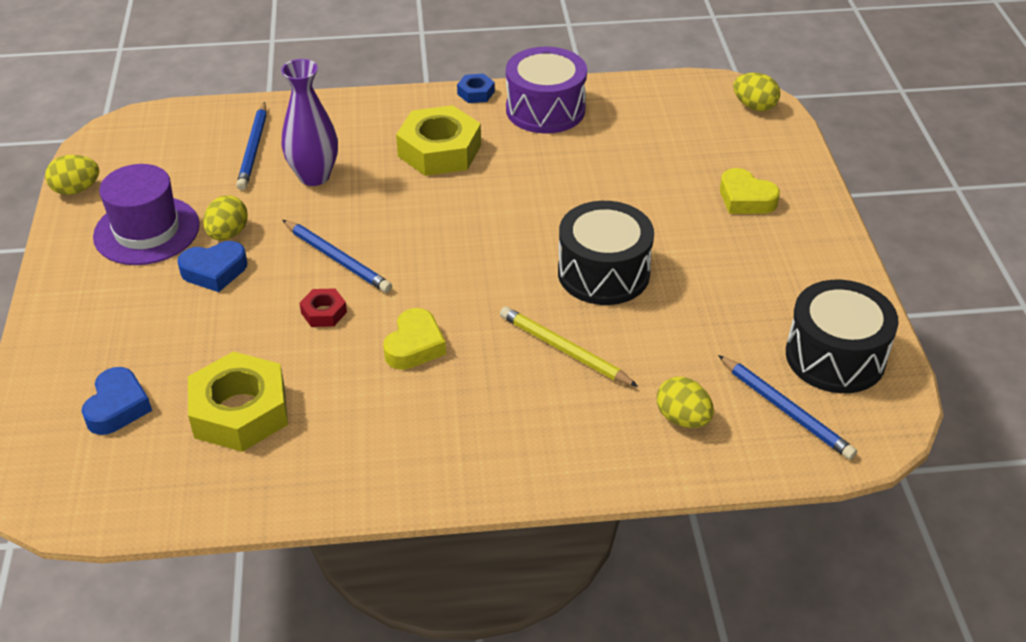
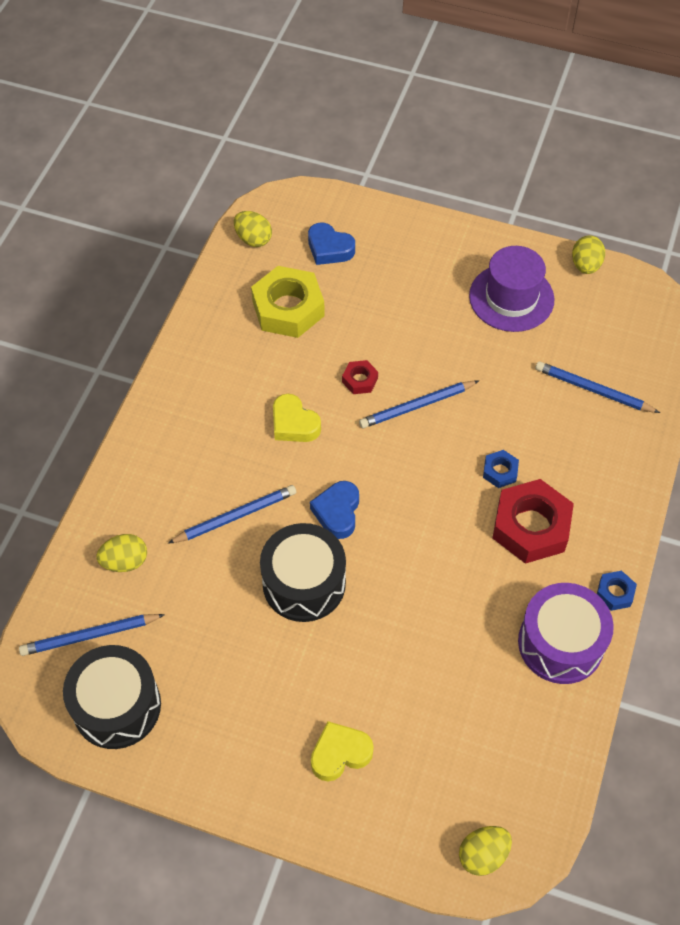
camera: 115 degrees right, 15 degrees up
blue heart [177,241,247,292] -> blue heart moved to [310,481,359,539]
yellow egg [203,195,248,240] -> yellow egg moved to [234,211,272,247]
purple vase [281,59,338,186] -> none
yellow nut [396,105,481,176] -> red nut [492,479,574,564]
yellow pencil [500,307,638,387] -> blue pencil [168,485,296,544]
none -> blue nut [483,450,519,488]

